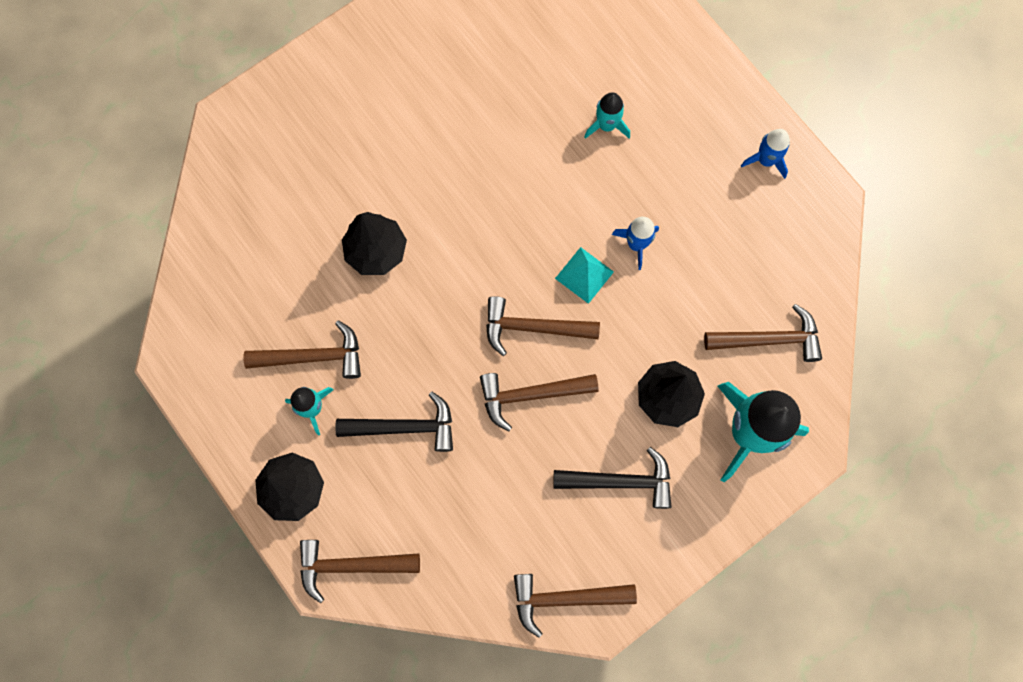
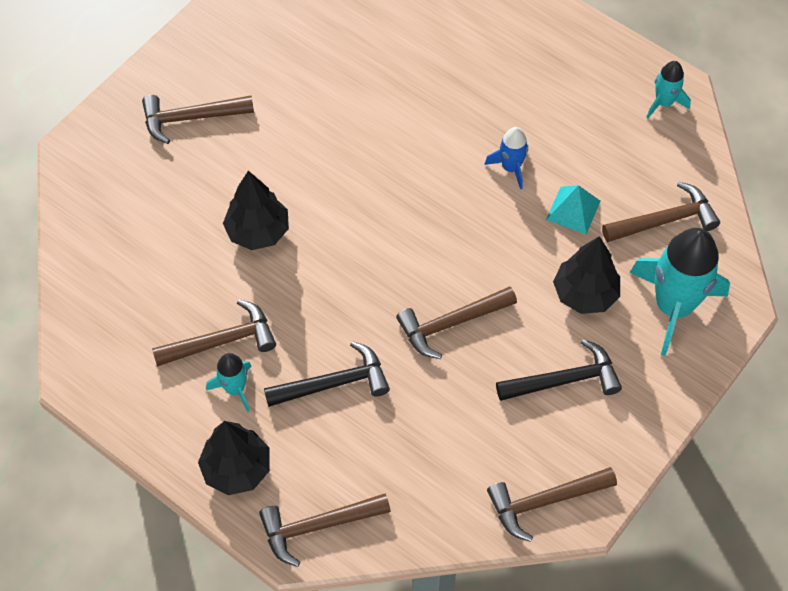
camera: 15 degrees left, 15 degrees down
brown hammer [486,296,600,356] -> brown hammer moved to [142,95,254,144]
turquoise pyramid [555,247,614,304] -> turquoise pyramid moved to [546,185,600,234]
turquoise rocket [584,92,630,139] -> turquoise rocket moved to [646,61,691,118]
blue rocket [741,129,790,179] -> none

